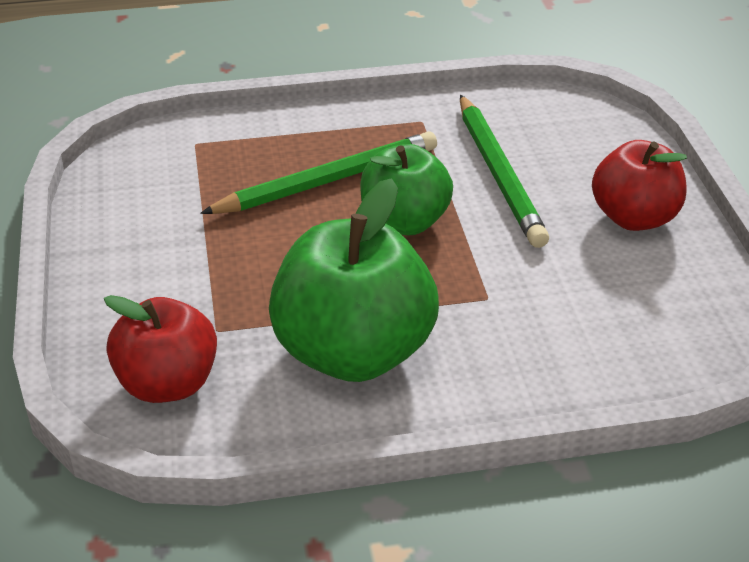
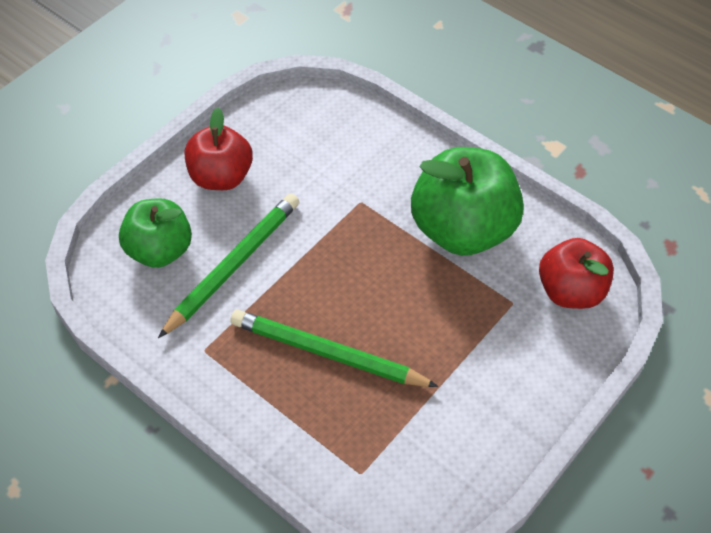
camera: 130 degrees left, 15 degrees up
green apple [360,144,453,235] -> green apple moved to [119,198,192,268]

